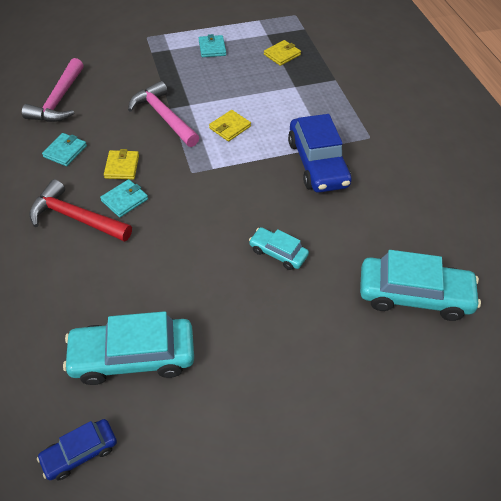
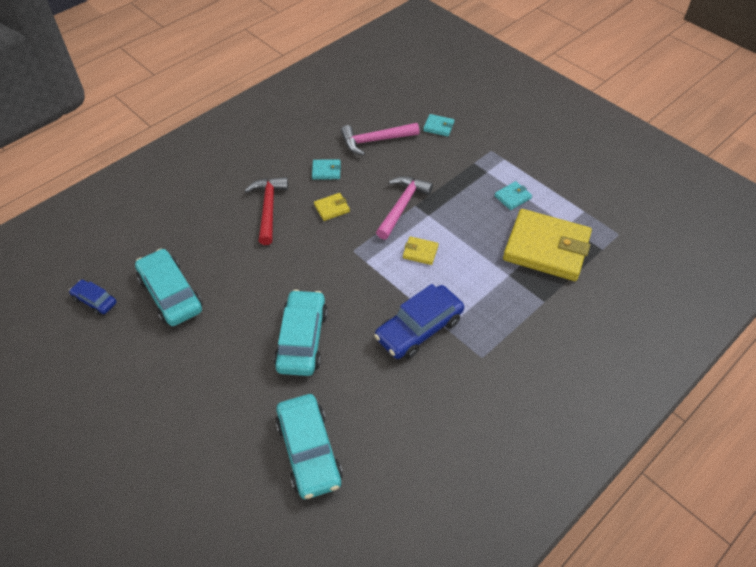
camera: 65 degrees right, 0 degrees up
turquoise wallet [100,179,148,217] -> turquoise wallet moved to [423,114,454,137]
turquoise car [249,227,309,270] -> turquoise car [274,289,328,376], size x1.85
yellow wallet [264,40,301,66] -> yellow wallet [503,209,592,281], size x2.44

